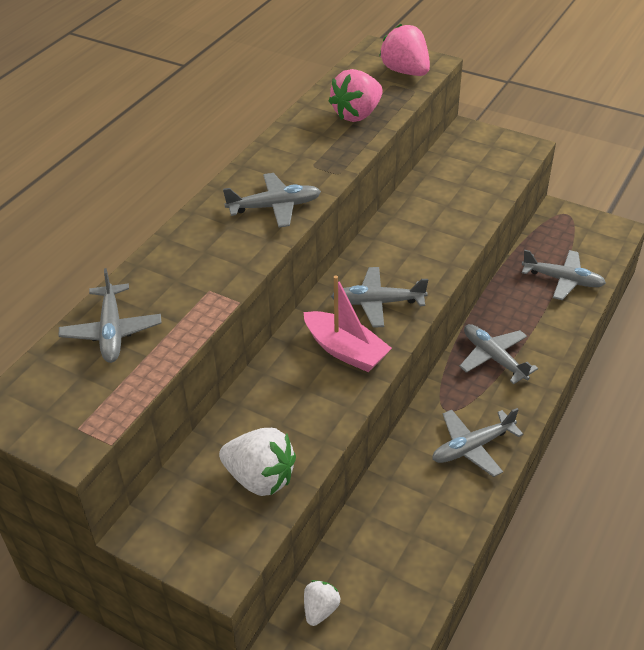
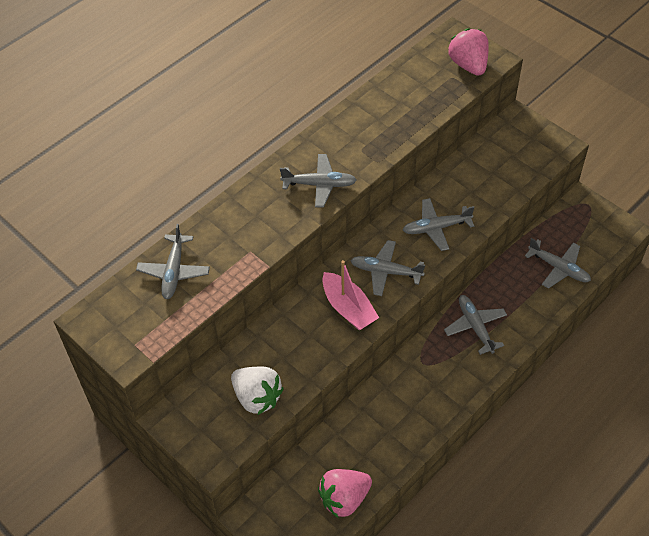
camera: 15 degrees right, 10 degrees up
white strawberry [304,580,340,626] -> none
pink strawberry [328,69,383,122] -> pink strawberry moved to [318,469,372,518]
grey plane [432,408,523,477] -> grey plane moved to [403,198,474,251]

